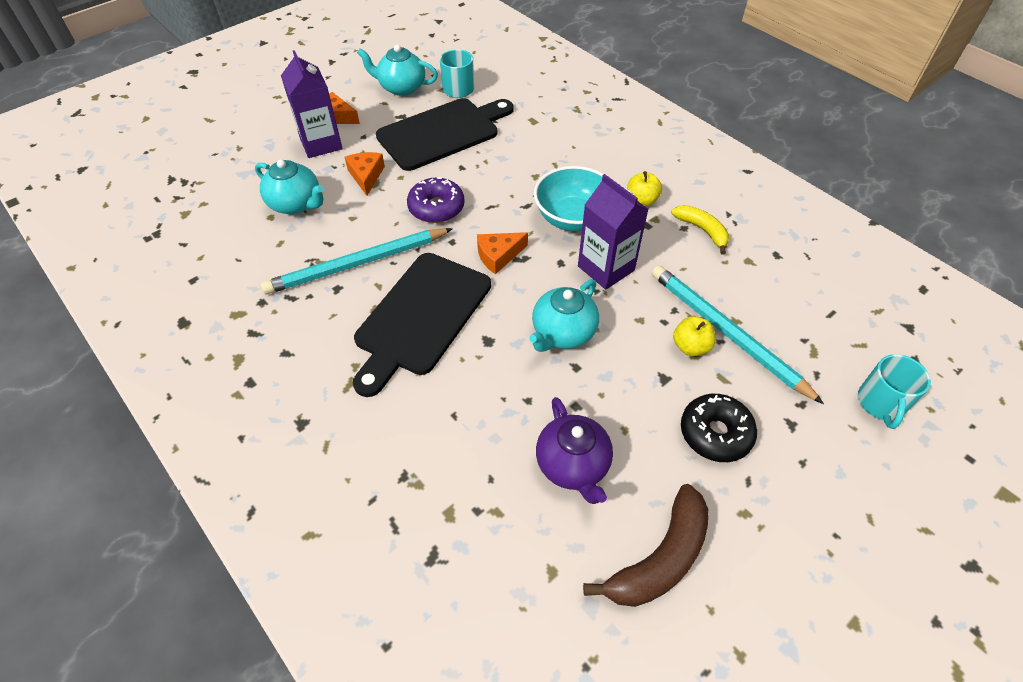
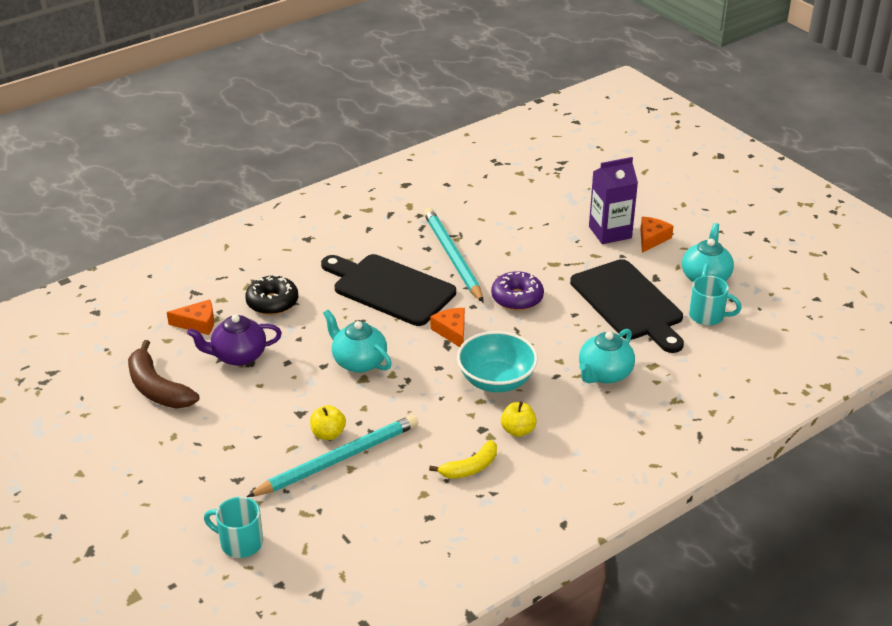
camera: 95 degrees right, 15 degrees down
turquoise teapot [255,159,324,214] -> turquoise teapot moved to [579,329,635,384]
orange cheese [345,152,385,196] -> orange cheese moved to [167,299,214,335]
purple carton [578,174,648,290] -> none
black donut [681,394,757,462] -> black donut moved to [245,275,298,315]

